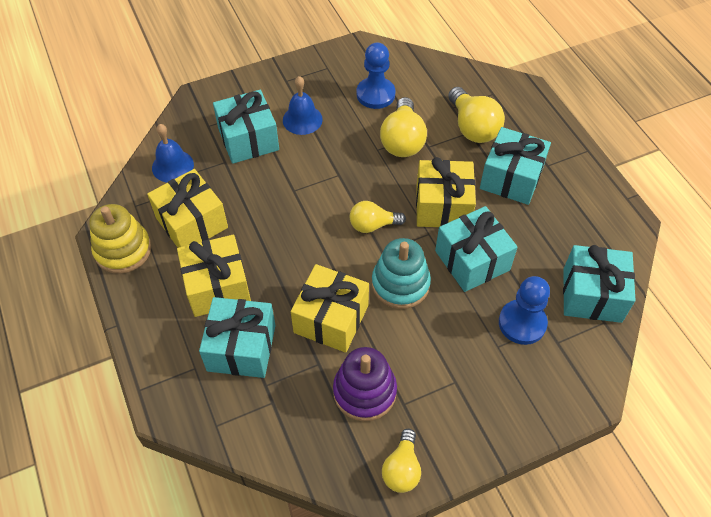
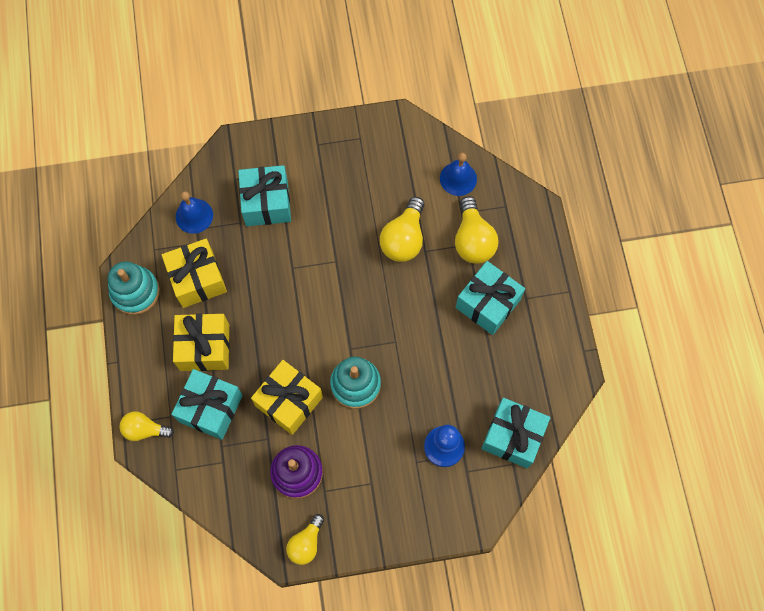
camera: 15 degrees right, 15 degrees up
yellow stacking toy [89,204,151,274] -> turquoise stacking toy [108,261,160,315]
blue bell [283,76,323,135] -> blue bell moved to [440,153,477,196]
yellow light bulb [350,201,406,233] -> yellow light bulb moved to [119,411,174,441]
blue pawn [357,42,395,109] -> none
yellow gift [416,157,476,227] -> none
turquoise gift [435,206,518,292] -> none

